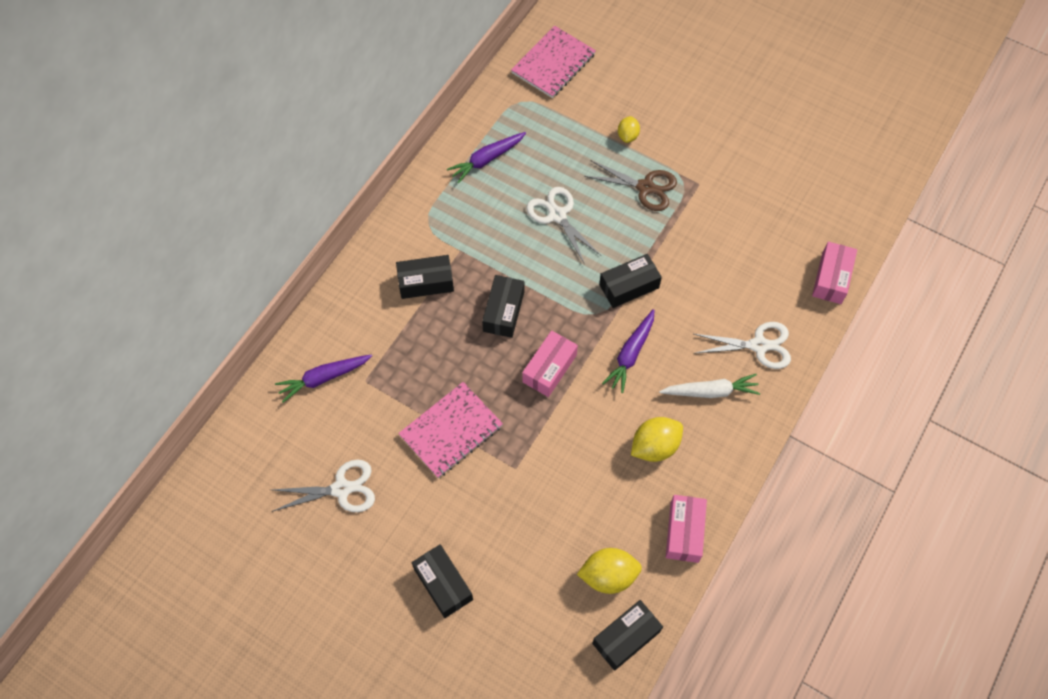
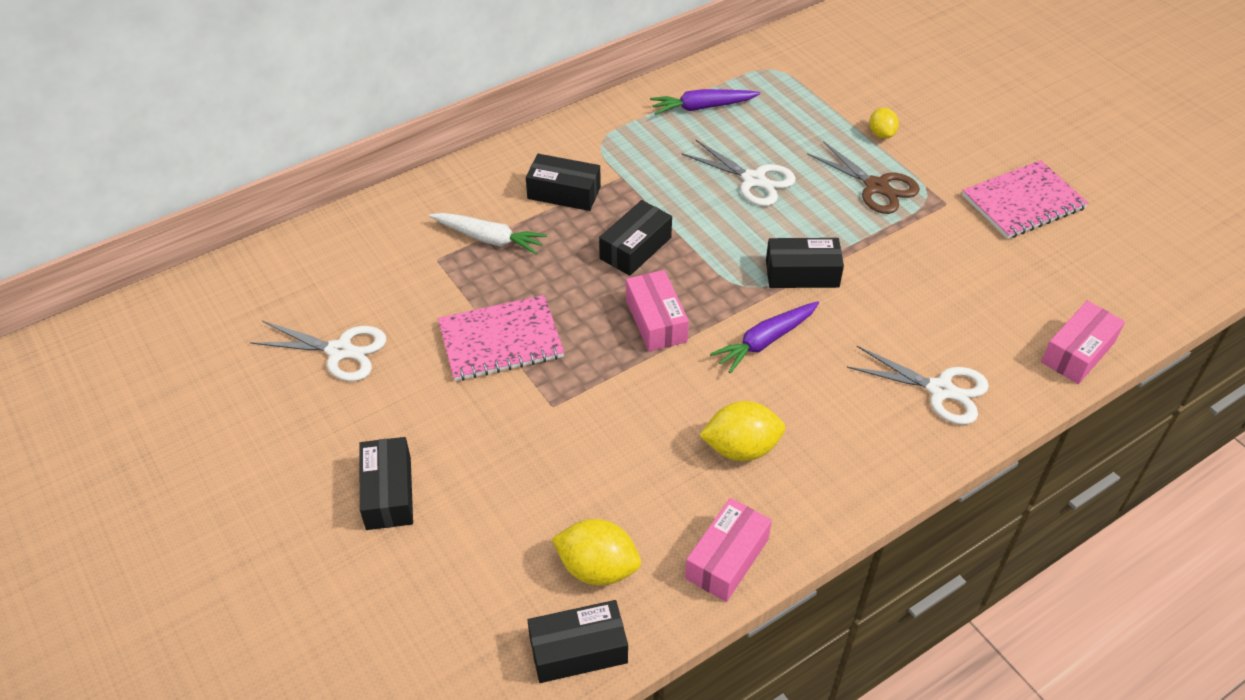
camera: 25 degrees right, 15 degrees down
purple carrot [275,354,372,403] -> none
pink notebook [511,26,596,98] -> pink notebook moved to [962,160,1089,239]
pink box [522,330,578,397] -> pink box turned 75 degrees counterclockwise [626,270,689,351]
white scissors [526,187,601,265] -> white scissors turned 135 degrees clockwise [681,140,796,206]
yellow lemon [618,116,640,143] -> yellow lemon turned 45 degrees counterclockwise [869,108,899,139]
white carrot [659,374,760,398] -> white carrot moved to [429,213,547,255]

